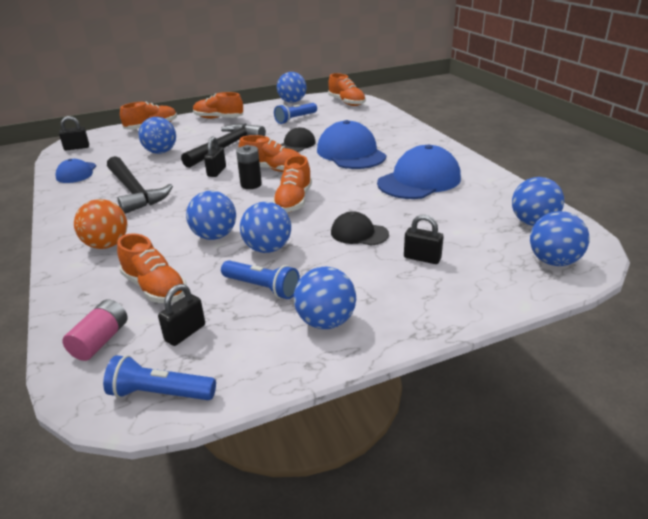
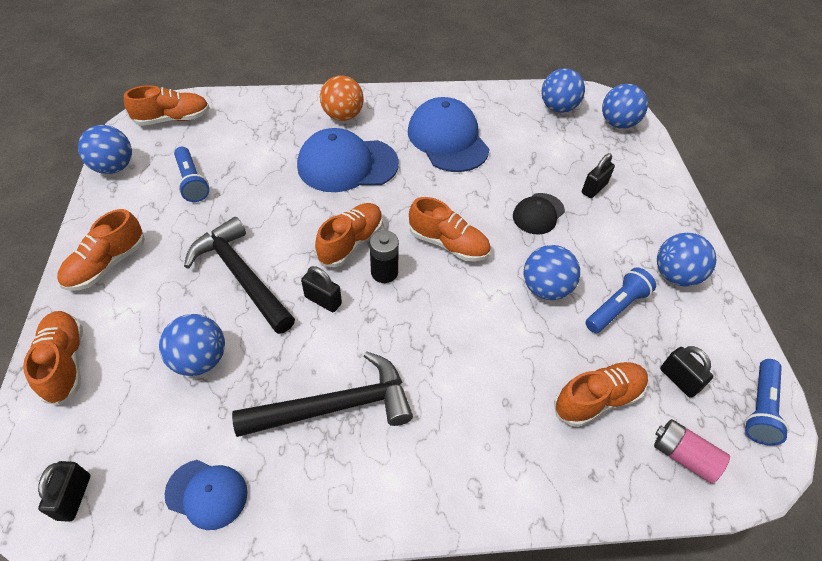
camera: 75 degrees left, 20 degrees up
orange ball [74,199,127,249] -> orange ball moved to [320,75,364,121]
blue ball [186,191,236,240] -> none
black cap [280,127,316,152] -> none

